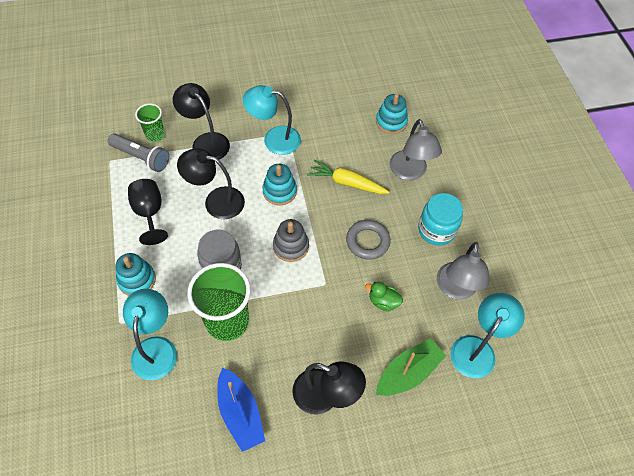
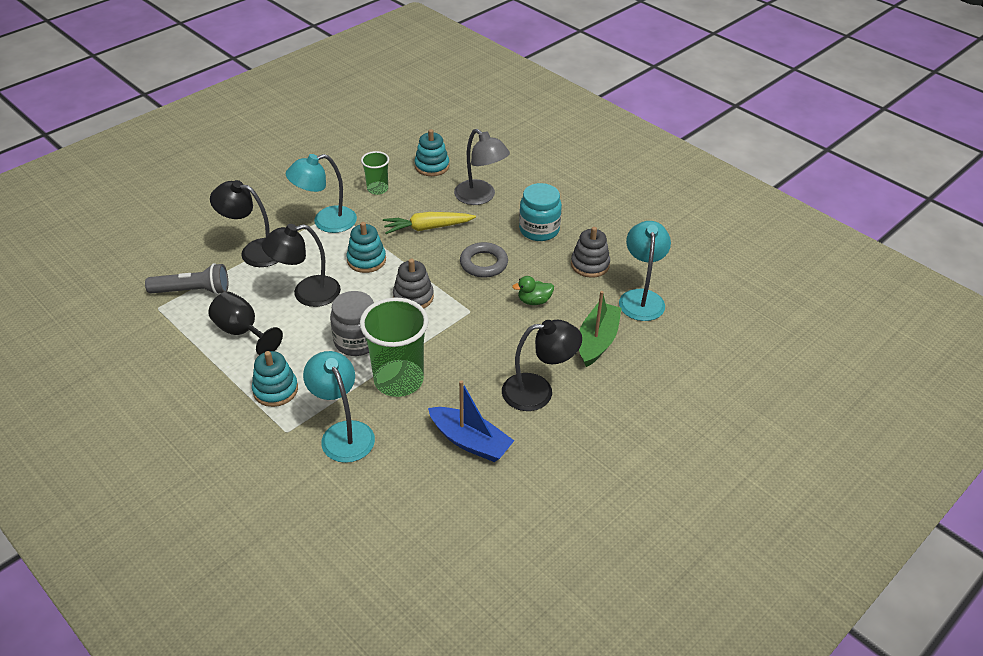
camera: 30 degrees left, 15 degrees down
green cup [135,104,165,142] -> green cup moved to [361,151,389,195]
grey lamp [437,242,490,300] -> grey stacking toy [571,227,610,278]

